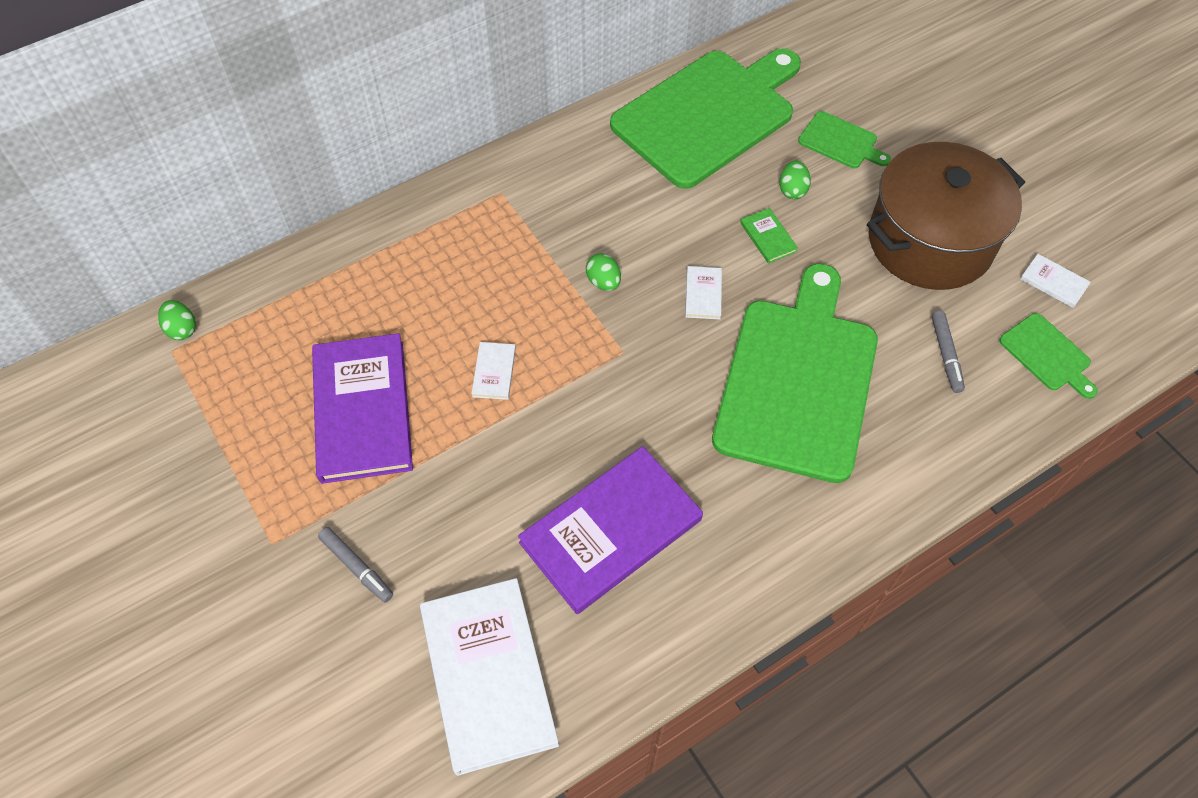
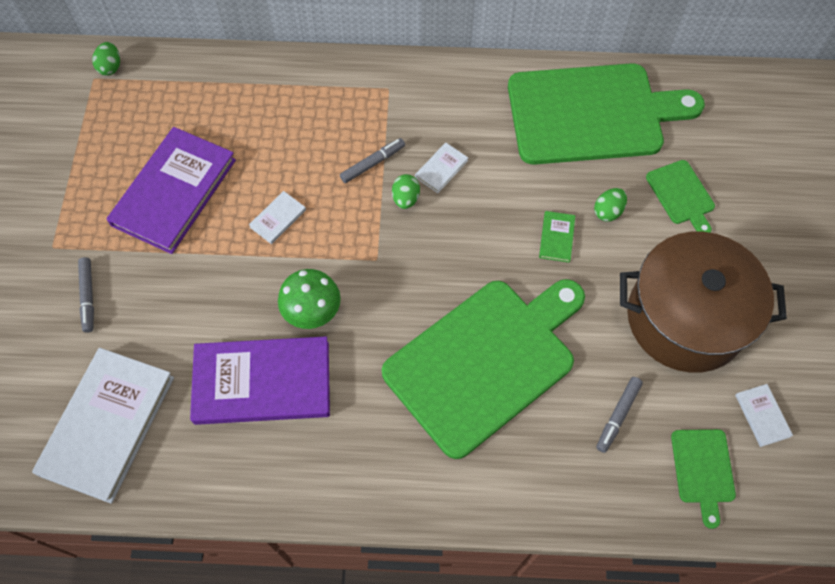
camera: 35 degrees right, 5 degrees up
white book [685,266,722,320] -> white book moved to [415,143,468,193]
none -> green mushroom [278,269,341,329]
none -> grey marker [340,138,405,183]

